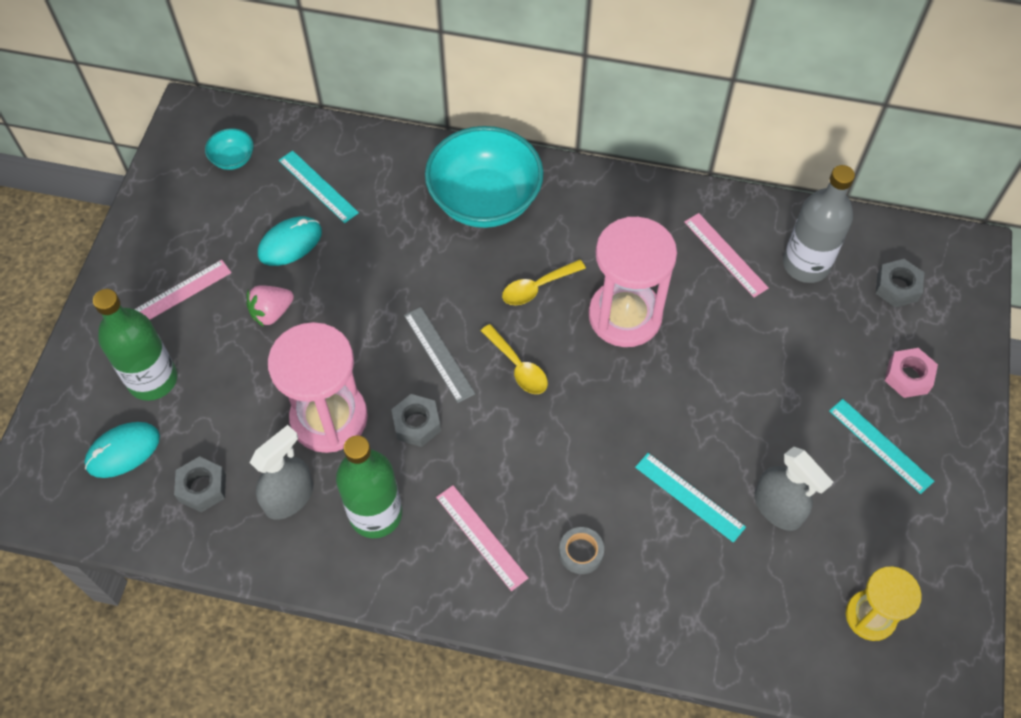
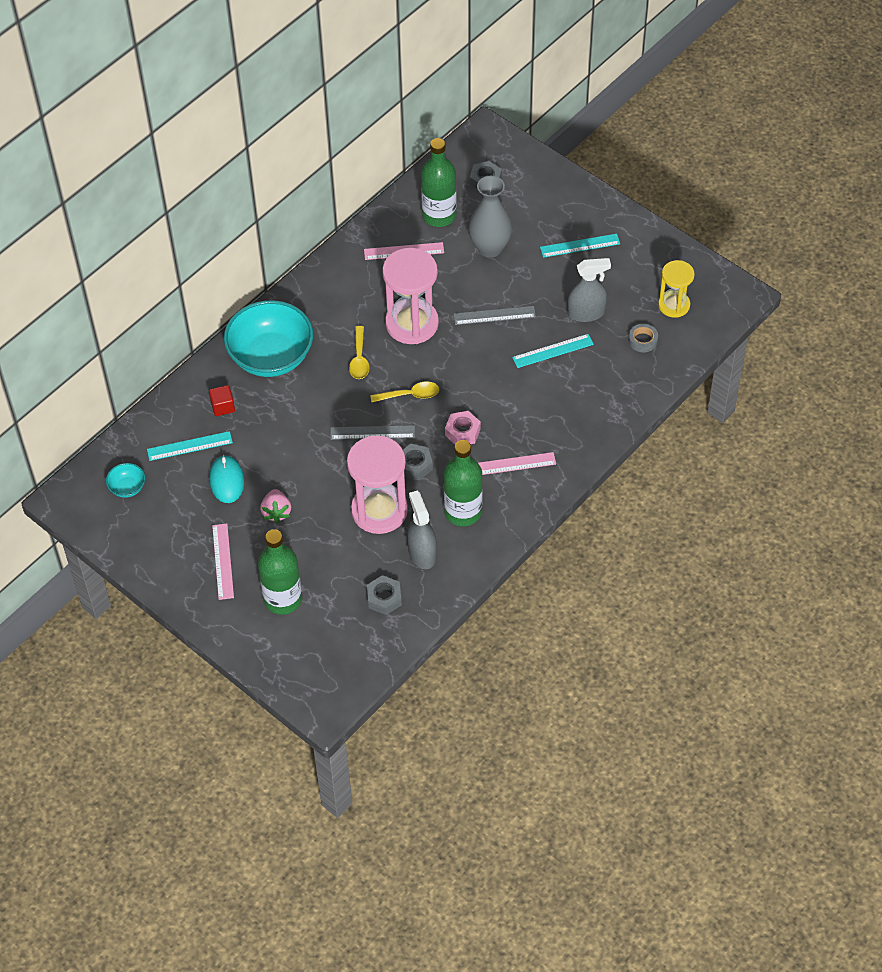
camera: 60 degrees left, 5 degrees down
turquoise mouse [84,422,160,478] -> none
grey tape [559,527,604,574] -> grey tape moved to [629,324,658,352]
grey bottle [783,165,855,283] -> green bottle [421,138,457,227]
pink nut [885,348,938,398] -> pink nut moved to [445,411,481,444]
none -> red cube [209,385,235,416]
none -> grey ruler [454,306,536,325]
none -> grey vase [469,176,512,258]

